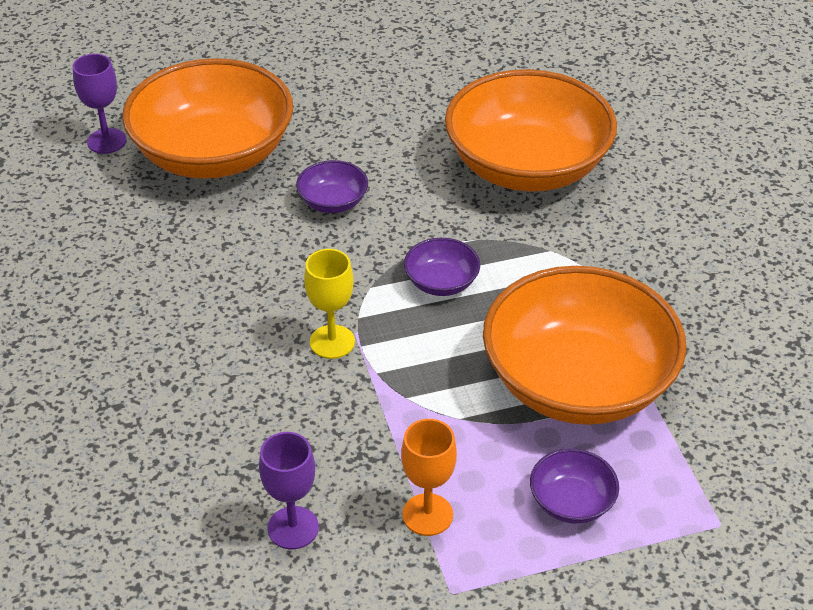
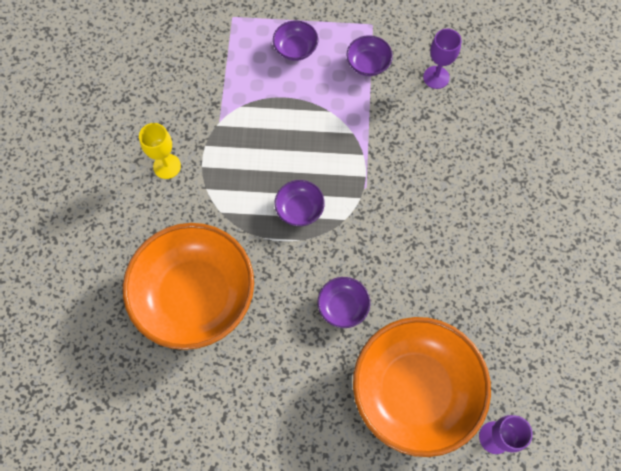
camera: 160 degrees left, 25 degrees up
yellow goblet [304,249,355,359] -> yellow goblet moved to [139,123,181,179]
orange goblet [401,419,457,536] -> purple bowl [346,35,393,76]
orange bowl [483,266,686,425] -> none

